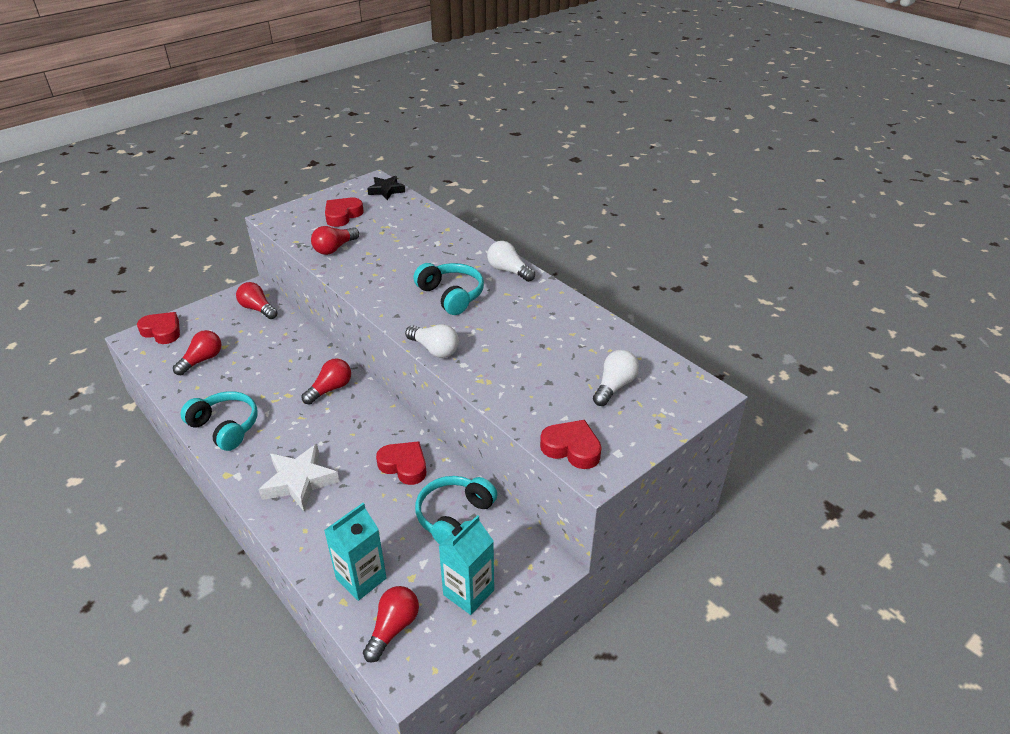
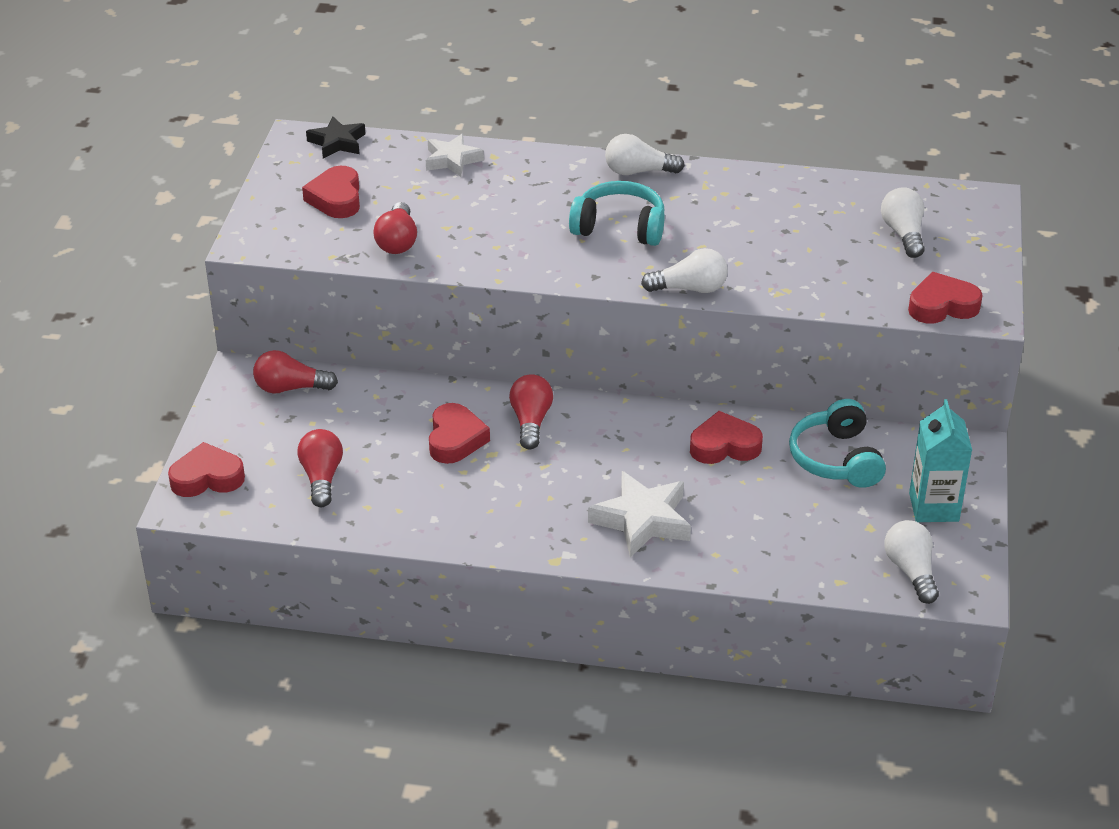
camera: 40 degrees left, 0 degrees up
turquoise headphones [180,391,258,451] -> none
turquoise carton [324,503,387,601] -> none
red light bulb [363,586,419,663] -> white light bulb [884,520,939,604]
none -> white star [426,134,484,177]
none -> red heart [429,403,490,464]

